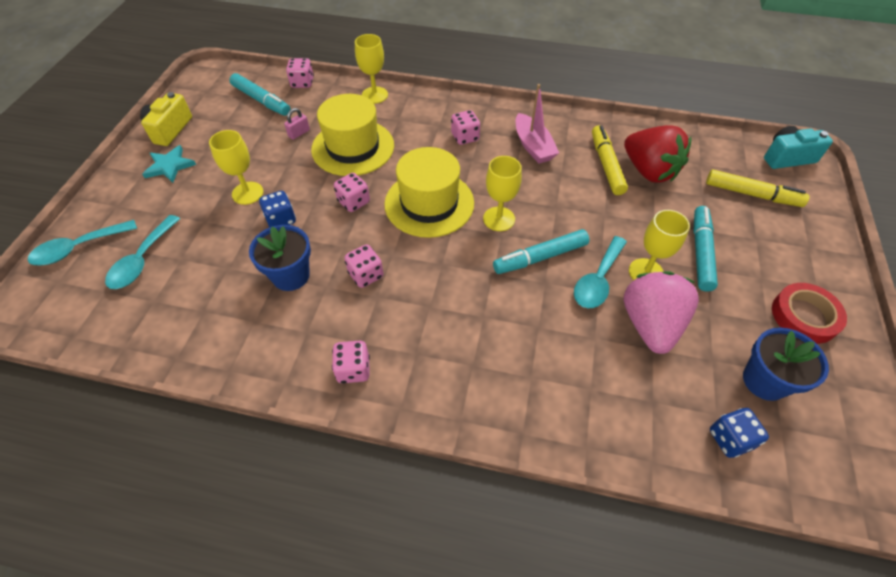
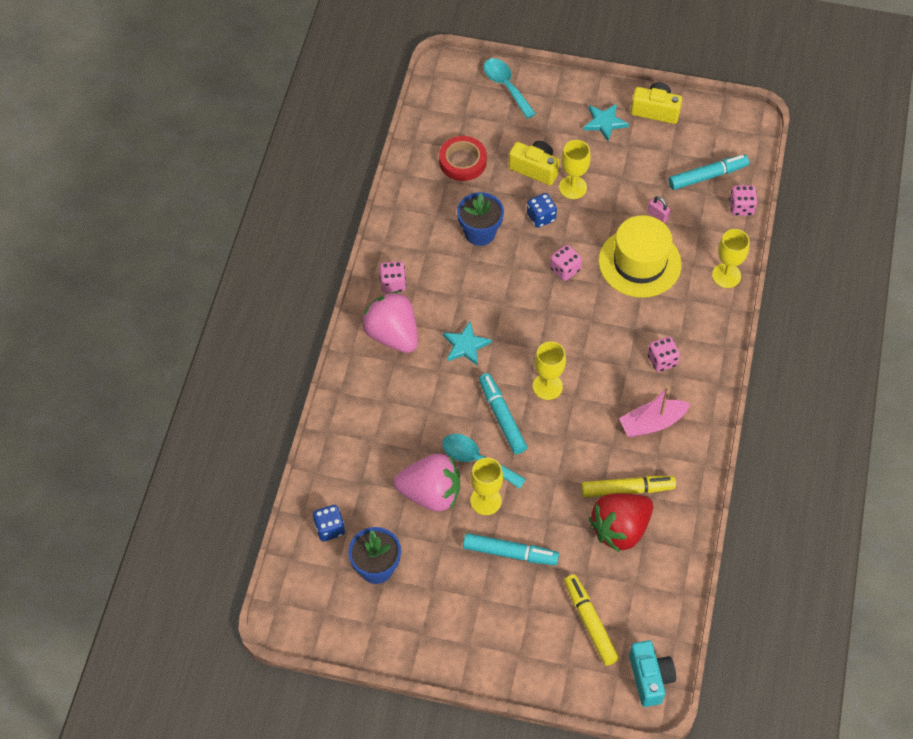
camera: 90 degrees right, 5 degrees up
turquoise spoon [105,215,180,289] -> none
turquoise marker [230,73,291,116] -> turquoise marker turned 150 degrees counterclockwise [668,154,749,190]
pink dice [344,244,384,288] -> none
yellow hat [384,147,474,238] -> none
yellow marker [706,170,810,207] -> yellow marker turned 135 degrees clockwise [564,574,619,666]
red tape [772,283,847,344] -> red tape moved to [439,136,487,181]
none -> pink strawberry [361,291,418,353]
none -> turquoise star [443,322,492,366]
none -> yellow camera [509,141,560,185]

